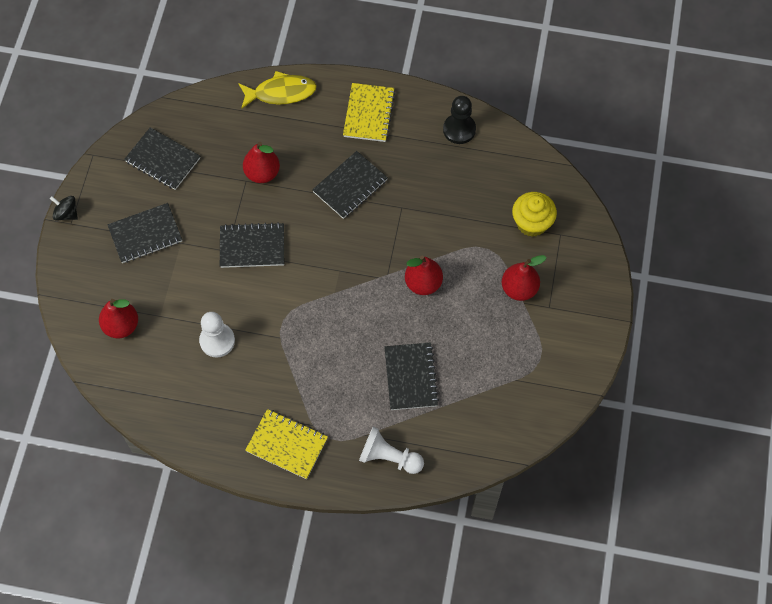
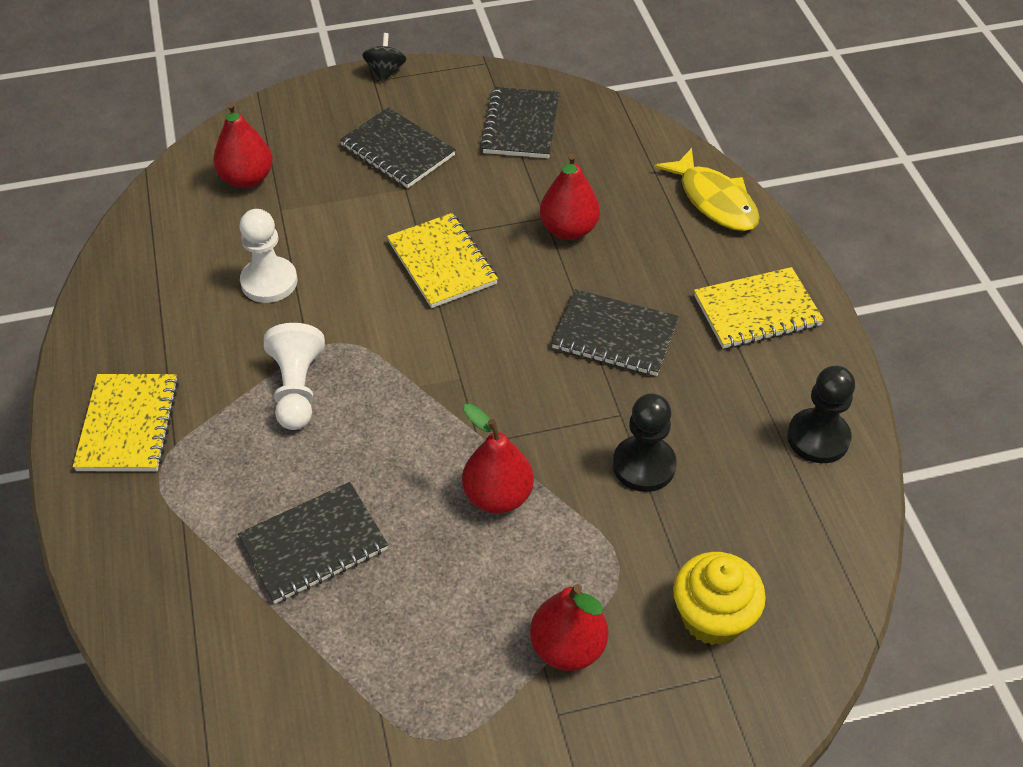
camera: 65 degrees right, 15 degrees down
black notebook [220,222,284,268] -> yellow notebook [387,213,498,308]
white pawn [359,427,424,474] -> white pawn moved to [264,323,325,430]
none -> black pawn [613,394,677,492]

